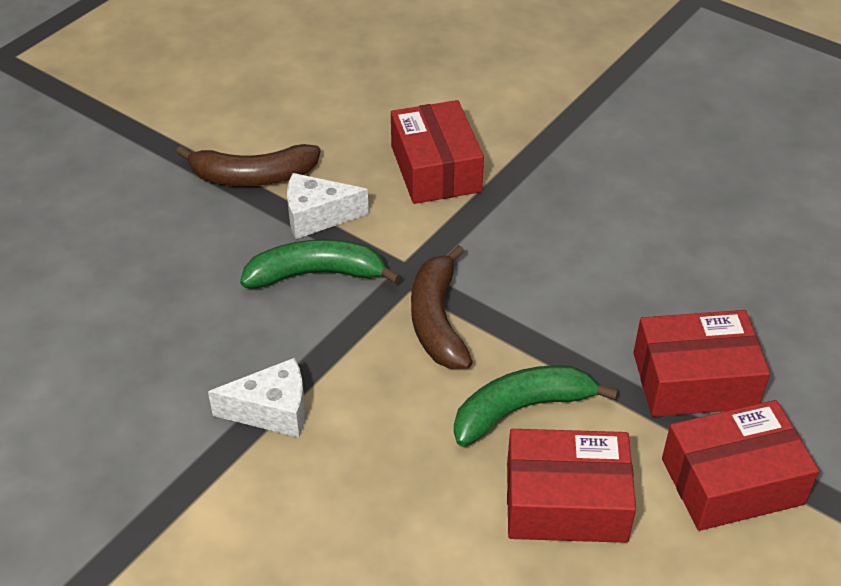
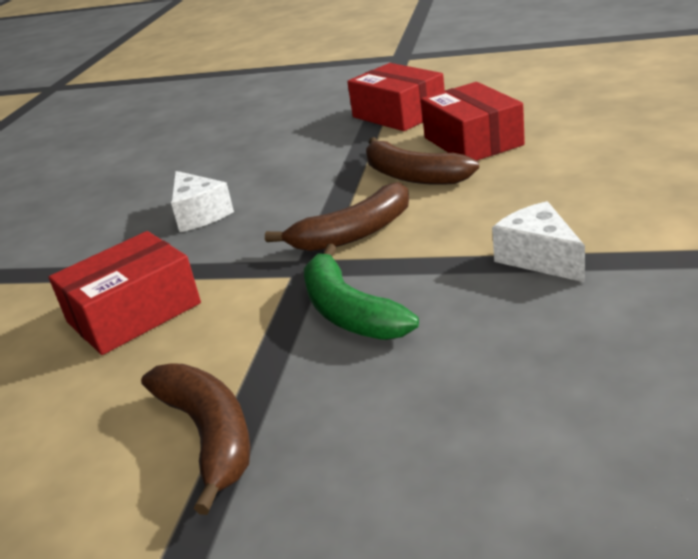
camera: 110 degrees left, 15 degrees down
white cheese [287,173,369,239] -> white cheese moved to [171,171,234,232]
green banana [454,365,618,447] -> brown banana [366,137,479,185]
red box [633,310,770,417] -> none

